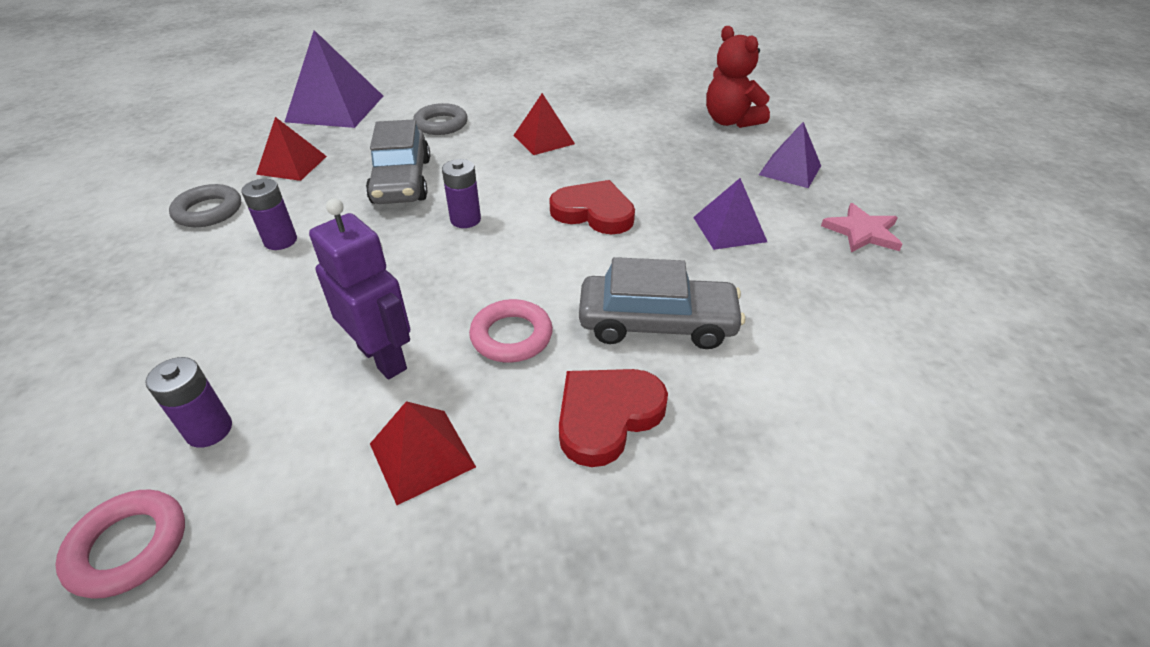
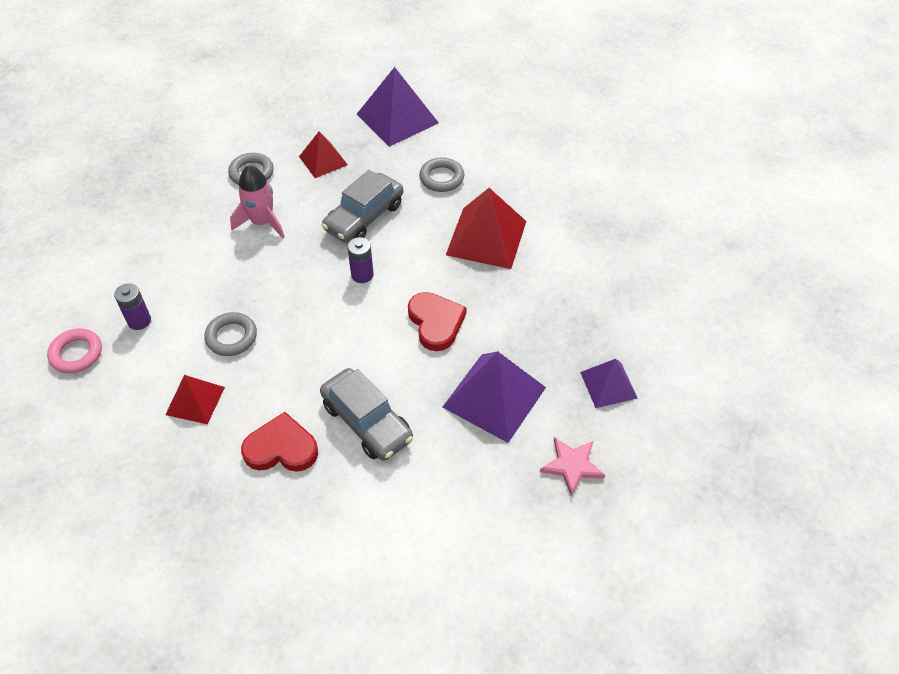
camera: 45 degrees right, 10 degrees up
purple battery [241,179,297,250] -> pink rocket [230,165,285,238]
purple robot [309,198,410,379] -> grey ring [204,312,257,356]
pink ring [469,299,553,363] -> none
red pyramid [513,93,575,155] -> red pyramid [446,188,526,269], size x1.69
purple pyramid [693,178,767,250] -> purple pyramid [443,351,546,443], size x1.69
red teddy bear [706,26,770,128] -> none

